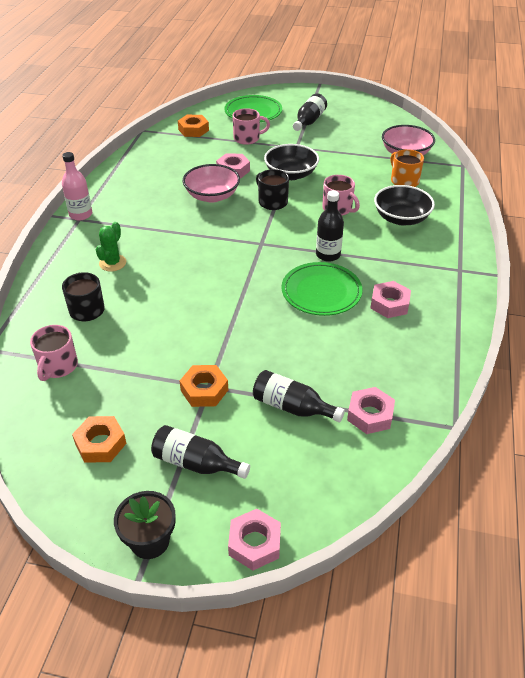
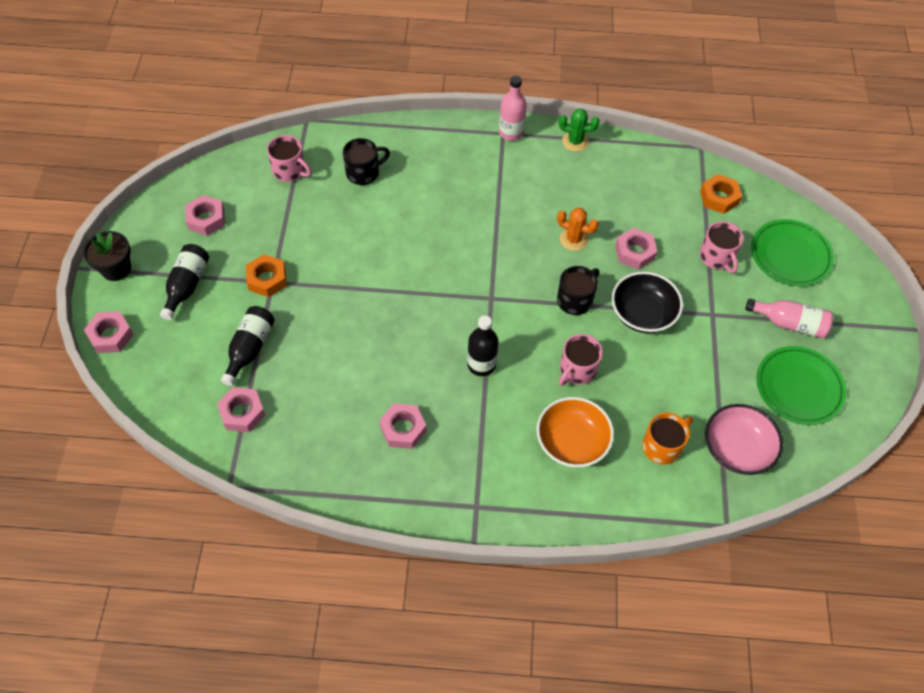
camera: 80 degrees right, 15 degrees up
pink mug [30,325,78,381] -> pink mug turned 150 degrees counterclockwise [267,135,312,182]
orange nut [72,416,127,463] -> pink nut [185,195,225,236]
green cactus [96,222,126,271] -> green cactus moved to [559,108,600,152]
pink bowl [183,164,240,203] -> orange cactus [557,208,599,251]
green plate [281,262,362,316] -> green plate moved to [756,346,846,425]
black bottle [293,93,327,131] -> pink bottle [745,299,833,338]
black bowl [374,185,435,225] -> orange bowl [537,397,614,467]

